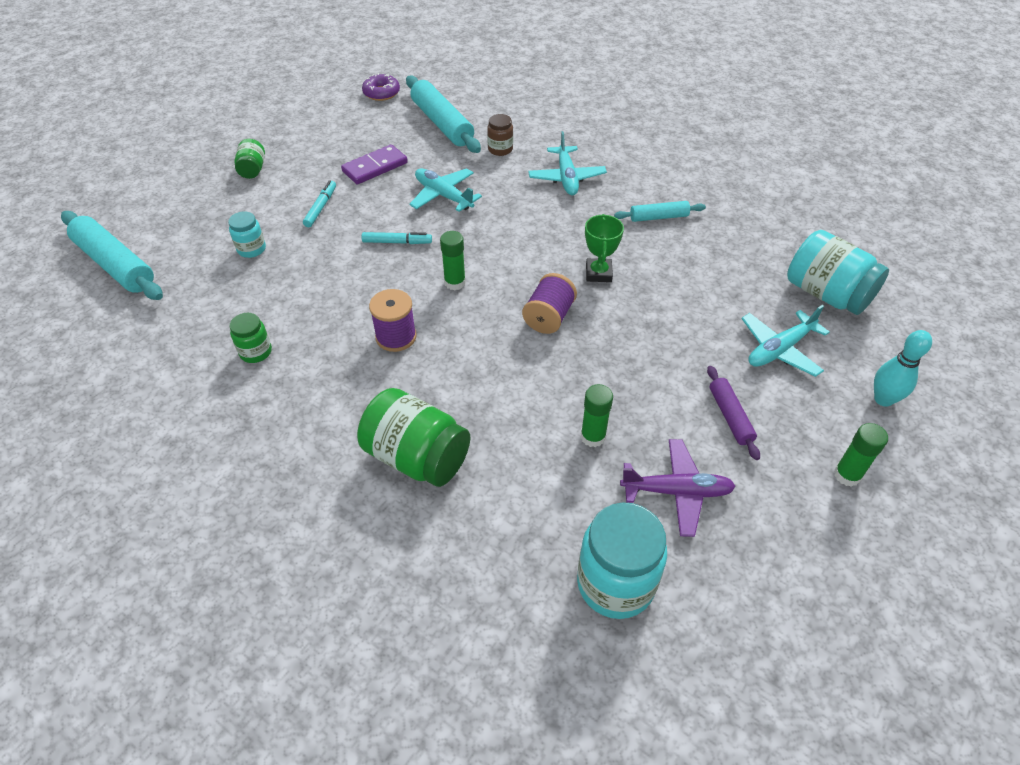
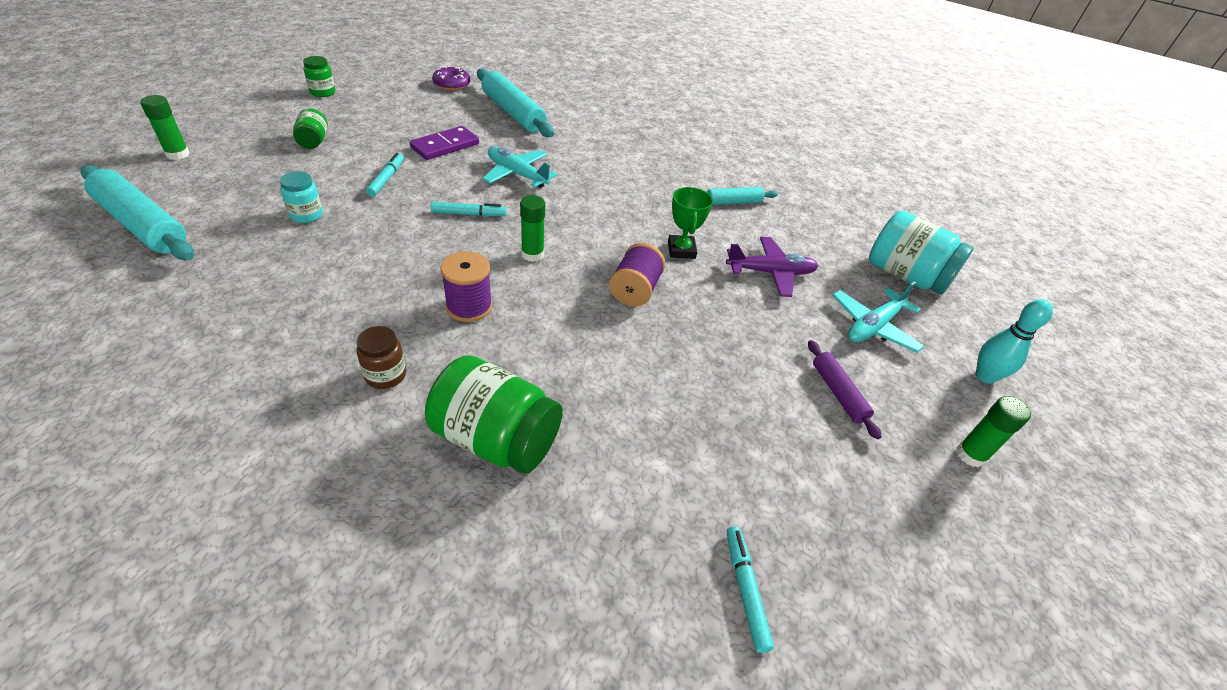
camera: 10 degrees left, 5 degrees down
green jar [229,313,272,363] -> green jar moved to [303,56,335,97]
brown jar [487,114,513,156] -> brown jar moved to [357,326,406,389]
turquoise plane [528,131,607,195] -> none
turquoise jar [577,502,667,619] -> turquoise marker [727,526,774,653]
green glue stick [581,384,613,447] -> green glue stick moved to [140,95,190,160]
purple plane [620,439,736,537] -> purple plane moved to [726,237,819,297]

